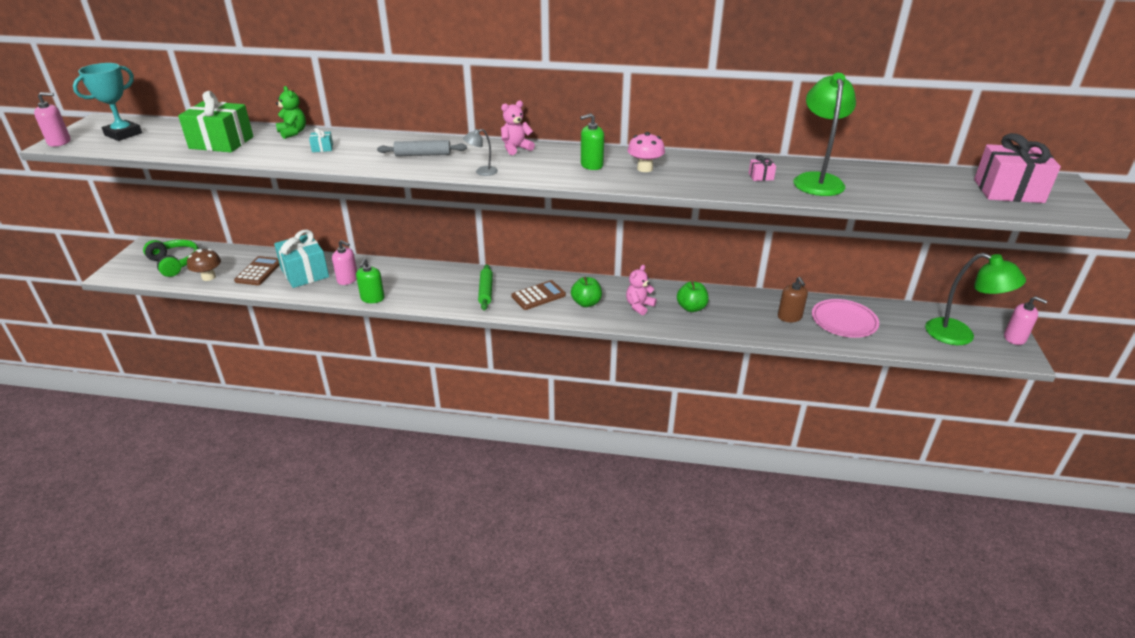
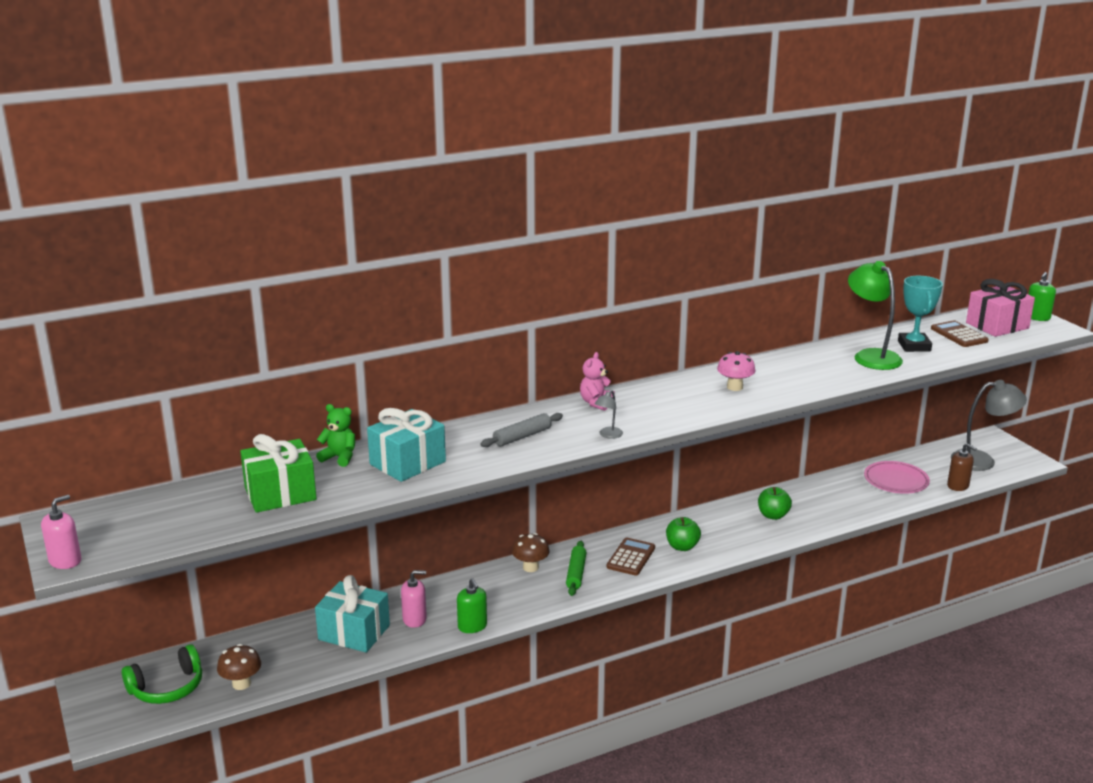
camera: 35 degrees left, 10 degrees down
turquoise trophy [73,63,142,141] -> turquoise trophy moved to [898,276,943,352]
green headphones [143,240,199,277] -> green headphones turned 135 degrees clockwise [122,644,202,704]
brown calculator [234,256,280,285] -> brown calculator moved to [931,320,989,347]
turquoise gift [309,128,333,152] -> turquoise gift [367,408,446,482], size x2.48
green rolling pin [478,264,493,310] -> green rolling pin turned 45 degrees clockwise [566,541,587,596]
green soap dispenser [580,113,604,170] -> green soap dispenser moved to [1028,272,1056,321]
pink teddy bear [626,265,657,315] -> none
pink gift [749,155,776,181] -> none
brown soap dispenser [778,277,808,322] -> brown soap dispenser moved to [947,443,977,491]
green lamp [925,253,1026,345] -> grey lamp [951,380,1027,471]
pink soap dispenser [1004,296,1047,345] -> none
none -> brown mushroom [512,533,550,572]

